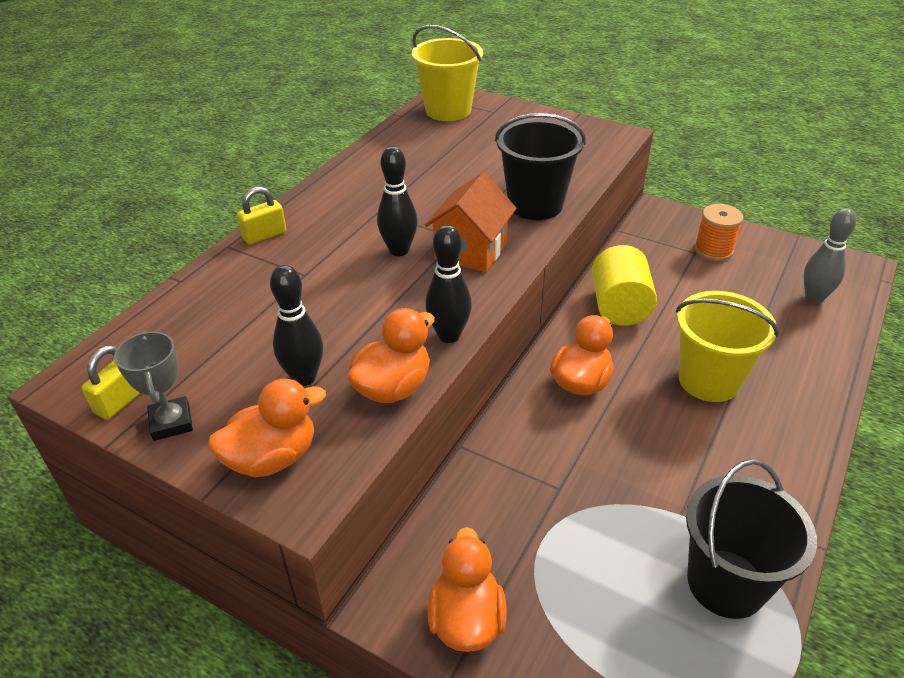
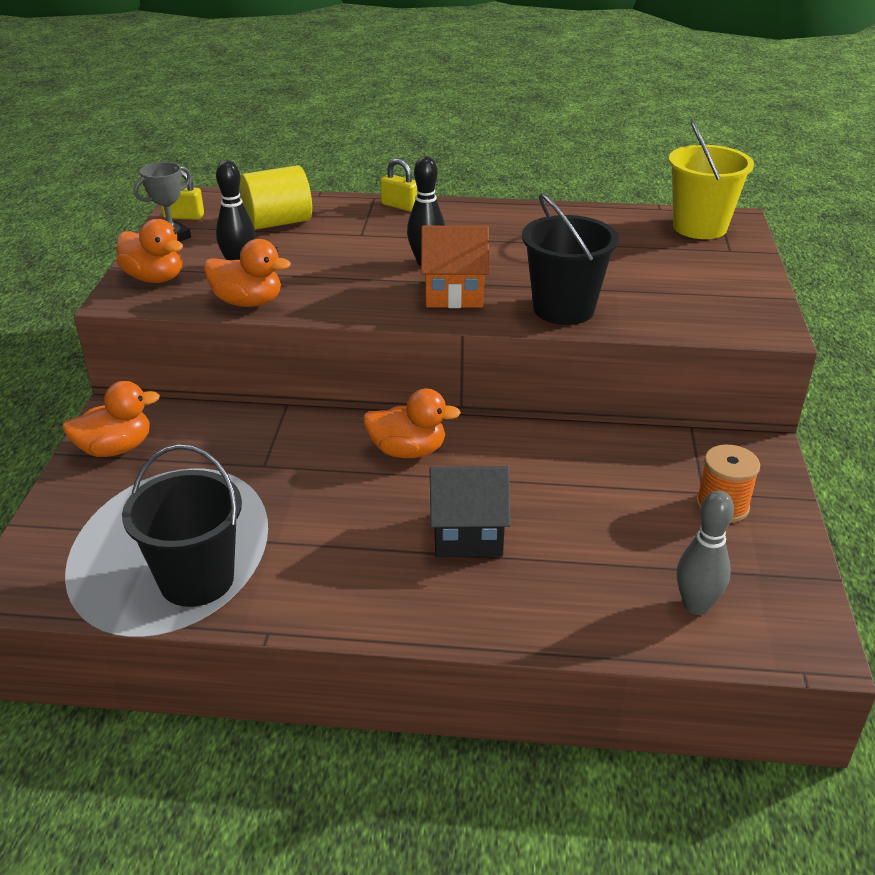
camera: 65 degrees right, 5 degrees down
black bowling pin [425,225,472,343] -> none
yellow cylinder [592,245,657,326] -> yellow cylinder moved to [240,165,312,230]
yellow bucket [676,291,779,402] -> black house [429,466,511,557]

